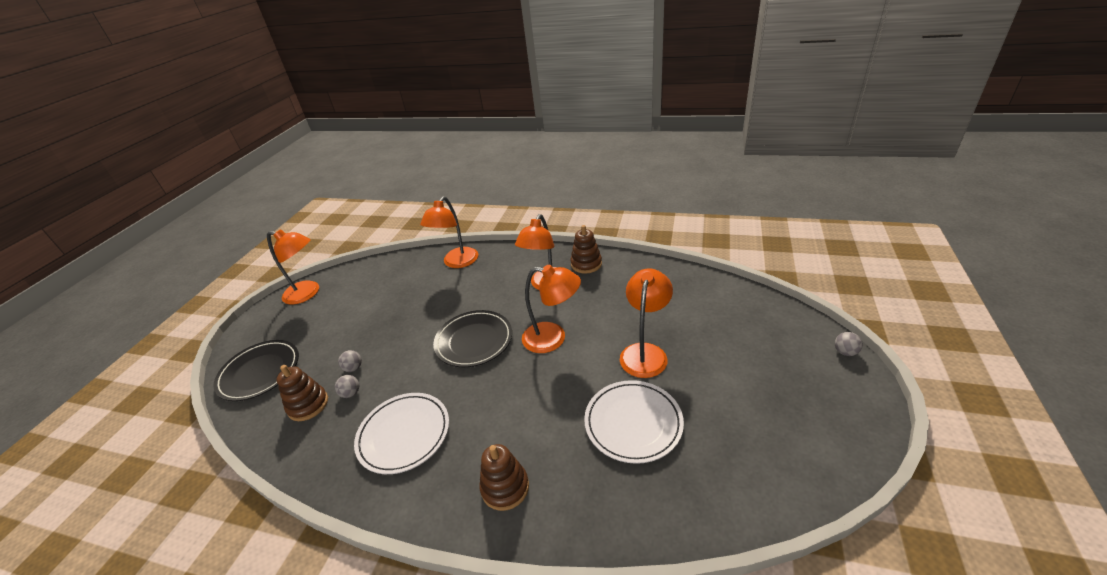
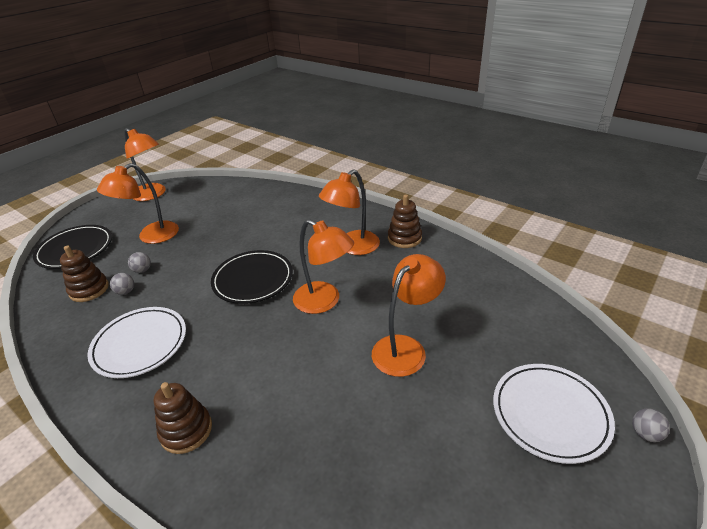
camera: 20 degrees right, 0 degrees up
orange lamp [420,197,478,268] -> orange lamp moved to [97,163,179,244]
white plate [584,380,684,464] -> white plate moved to [493,364,615,464]

